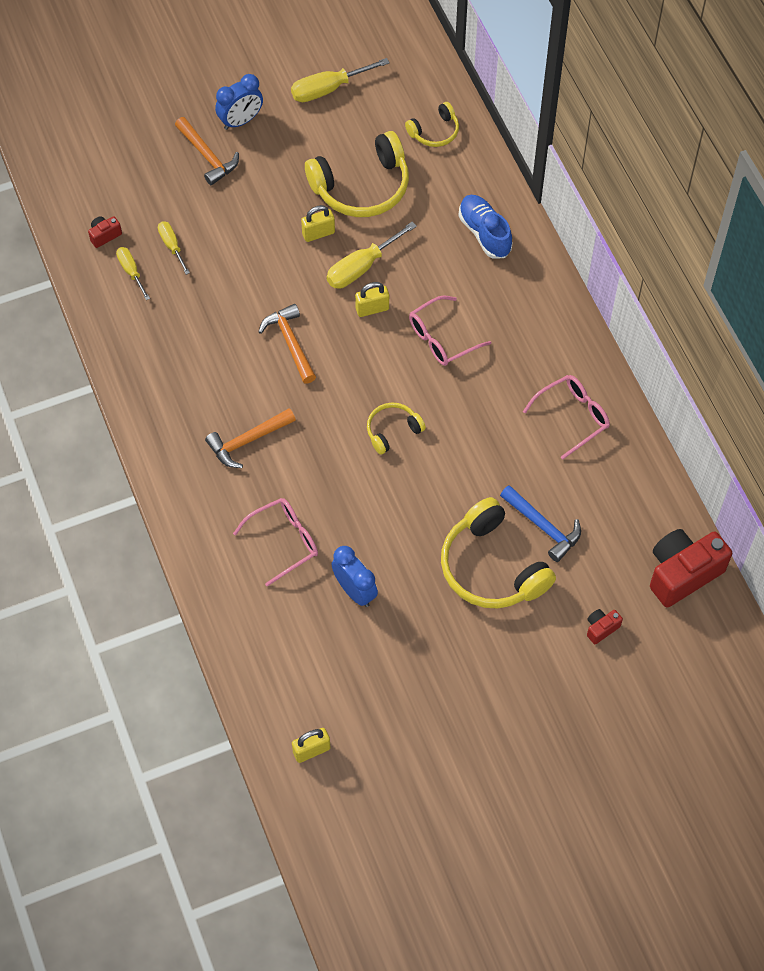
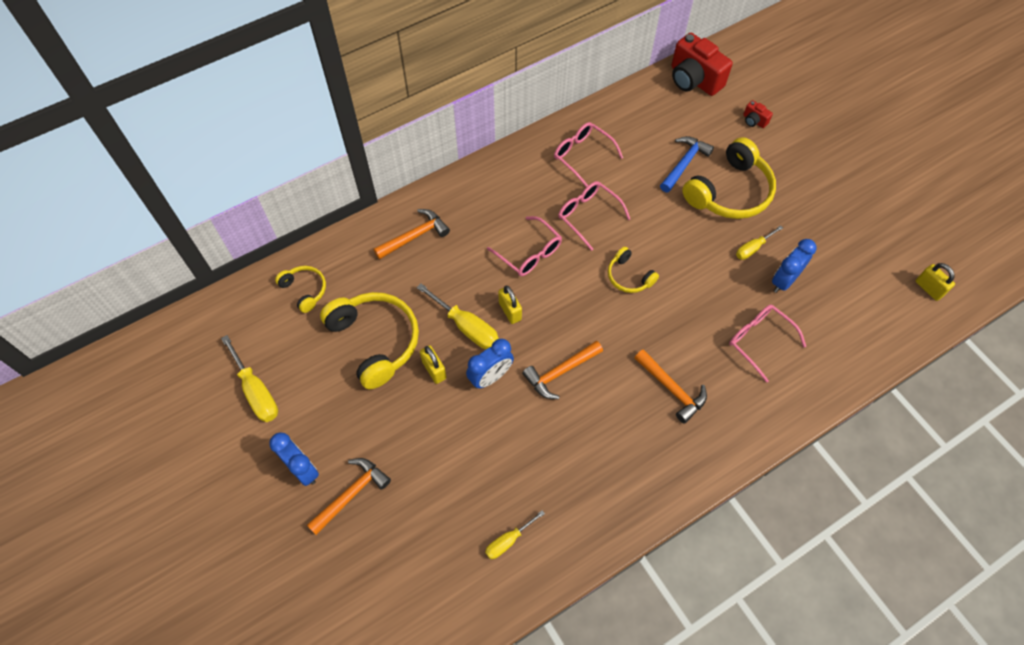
camera: 100 degrees left, 0 degrees up
red camera [88,216,122,248] -> none
yellow screwdriver [158,221,190,275] -> yellow screwdriver moved to [736,225,783,260]
blue shoe [459,195,513,259] -> orange hammer [374,209,450,259]
none -> blue clock [466,339,514,388]
none -> pink glasses [558,181,630,251]

